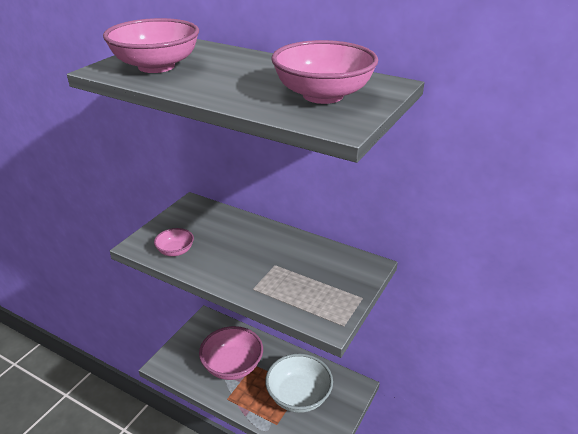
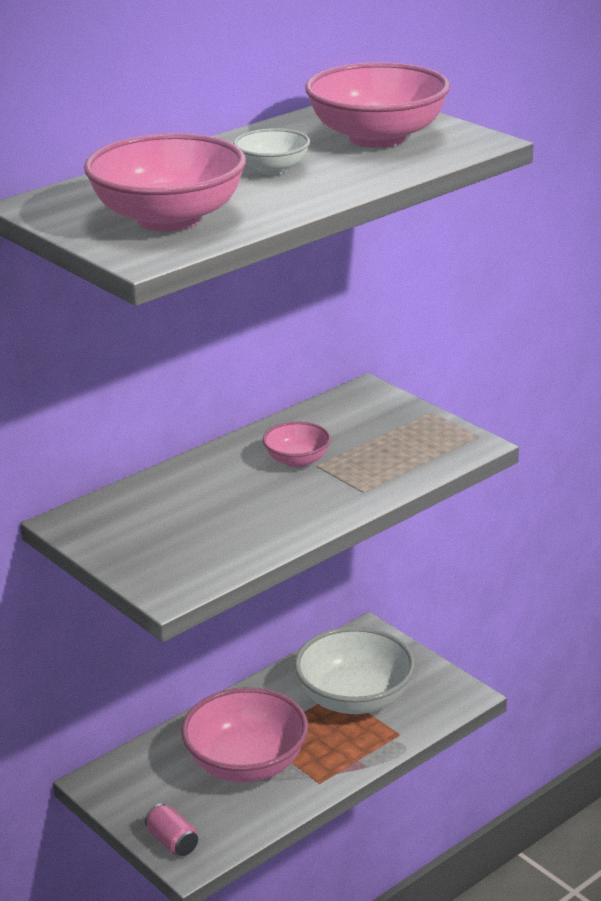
camera: 70 degrees left, 5 degrees down
pink bowl [154,228,194,256] -> pink bowl moved to [263,422,331,468]
none -> pink can [145,804,198,856]
none -> white bowl [233,128,310,175]

